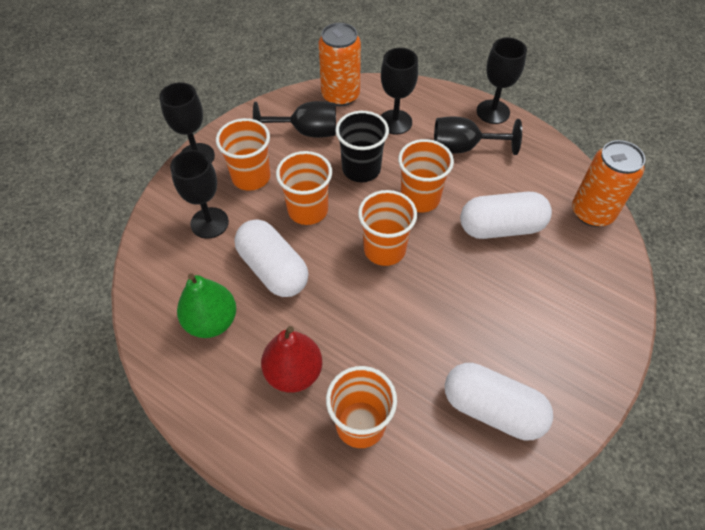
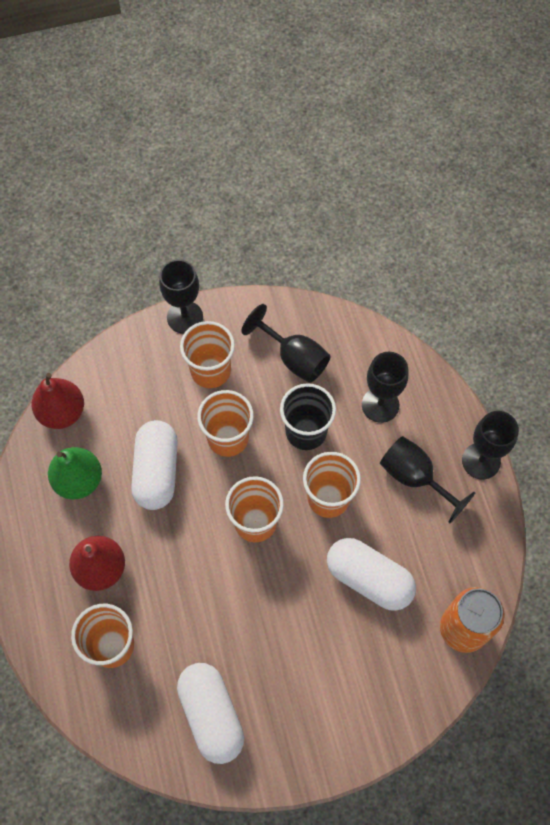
camera: 40 degrees right, 10 degrees up
black goblet [170,150,229,239] -> none
orange can [319,23,361,106] -> none
none -> red pear [32,373,84,429]

